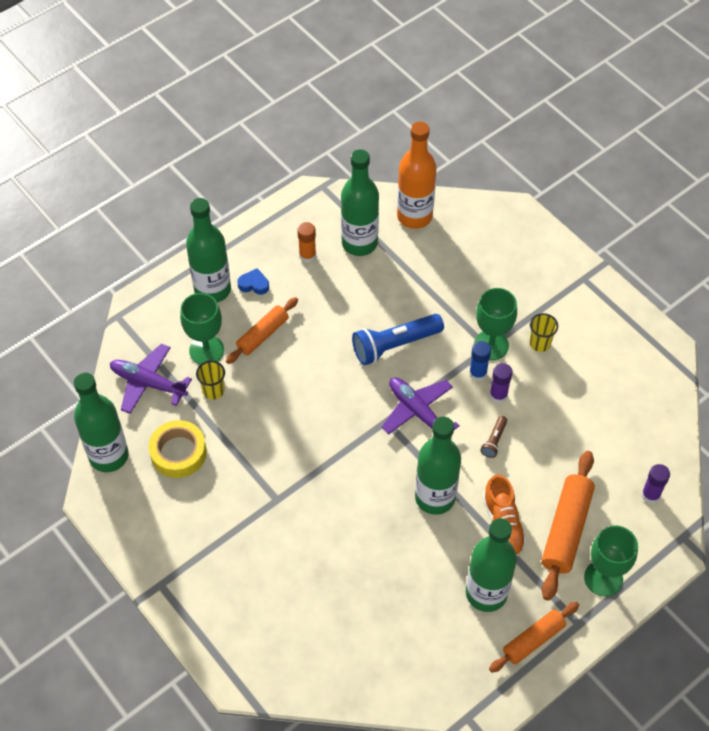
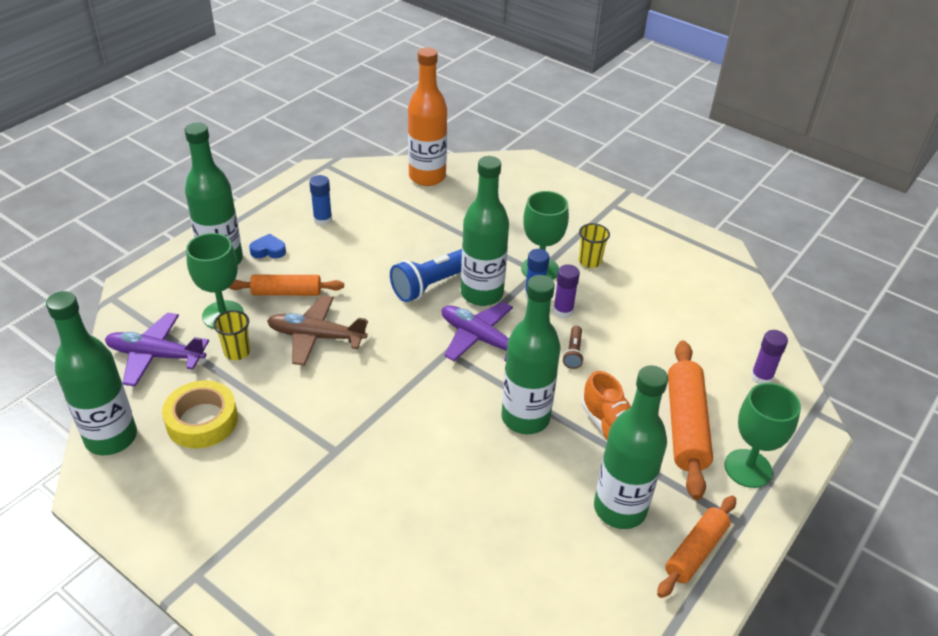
camera: 15 degrees left, 15 degrees down
orange rolling pin [226,297,298,364] -> orange rolling pin turned 60 degrees clockwise [229,275,344,296]
orange glue stick [297,222,316,263] -> blue glue stick [309,175,332,226]
green bottle [341,149,379,256] -> green bottle moved to [461,156,509,306]
none -> brown plane [267,295,368,366]

